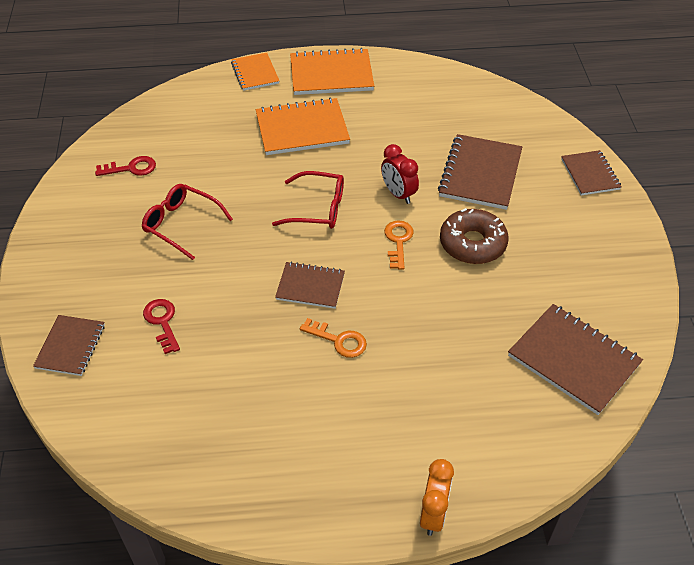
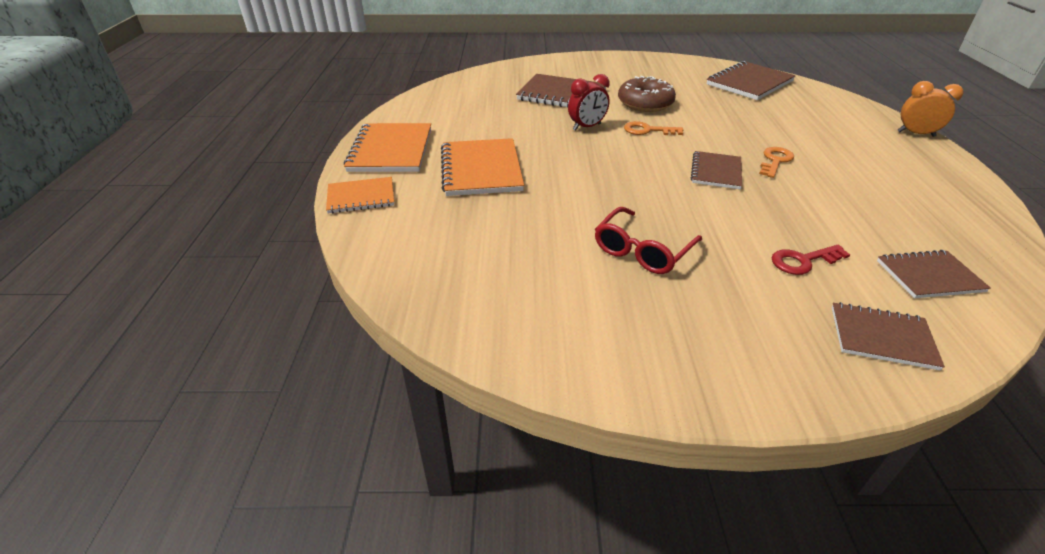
camera: 85 degrees left, 10 degrees down
red key [95,156,156,176] -> none
red glasses [272,171,344,229] -> none
brown notebook [561,150,622,196] -> brown notebook moved to [877,250,991,298]

